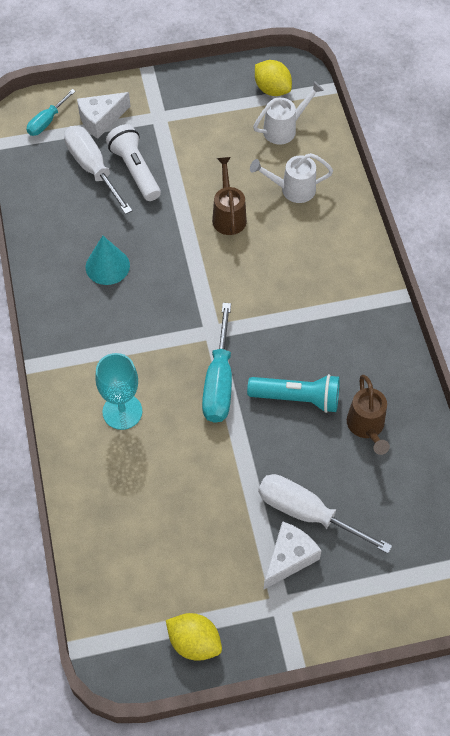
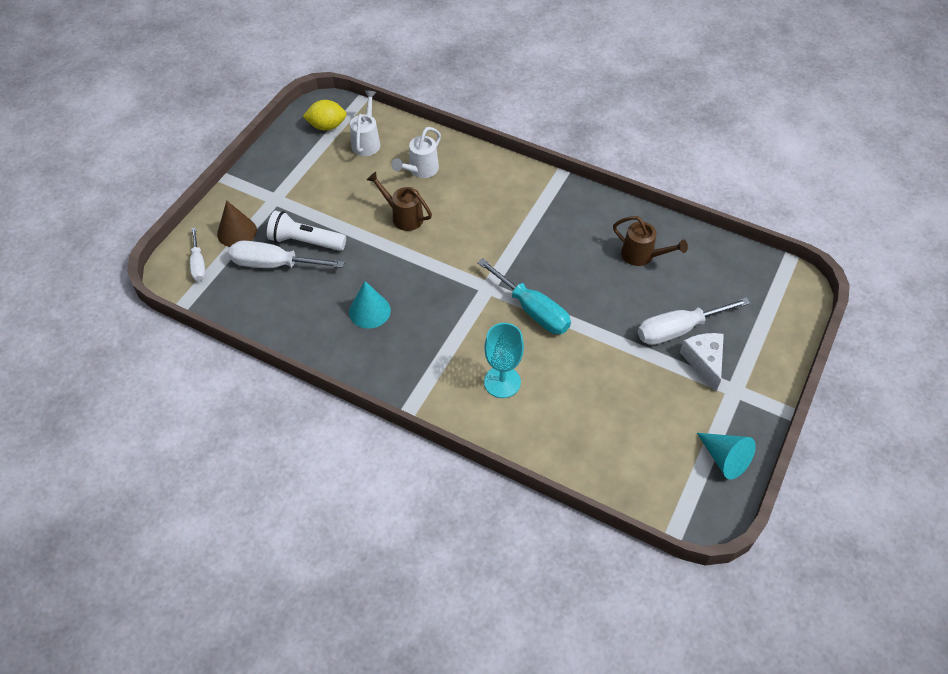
camera: 50 degrees left, 5 degrees down
turquoise screwdriver [27,89,76,136] -> white screwdriver [190,227,206,281]
white cheese [77,92,131,139] -> brown cone [217,200,257,247]
yellow lemon [166,613,222,661] -> turquoise cone [697,433,756,480]
turquoise flashlight [247,374,340,413] -> none

